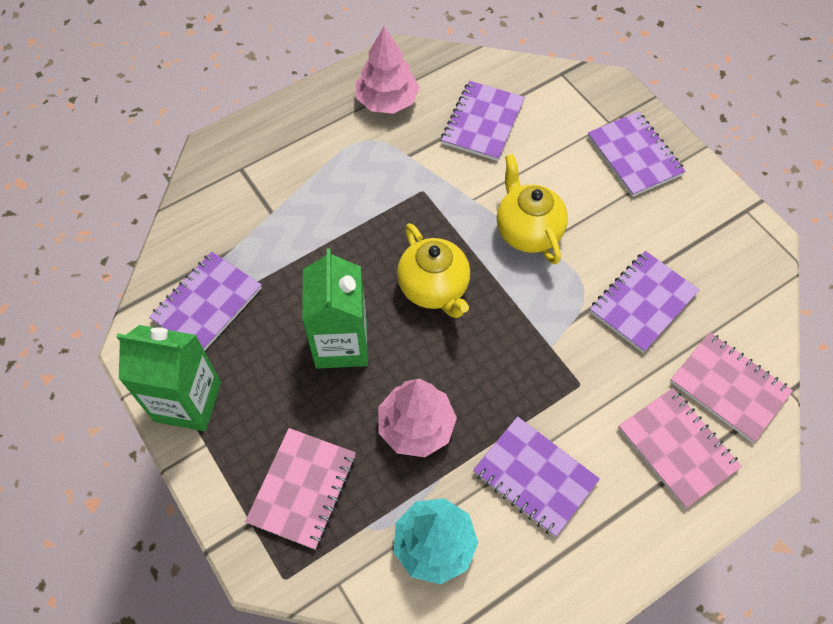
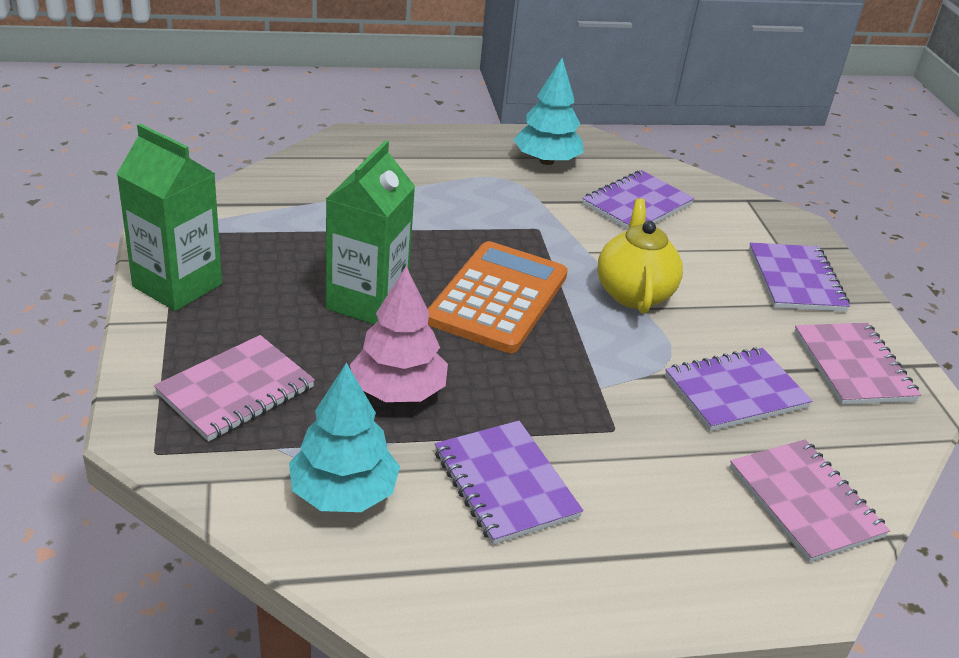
camera: 20 degrees right, 25 degrees down
purple notebook [149,252,262,351] -> none
pink tree [356,26,420,114] -> turquoise tree [514,58,584,165]
yellow teapot [397,223,470,318] -> orange calculator [428,241,568,353]
pink notebook [618,388,742,508] -> pink notebook moved to [794,323,921,405]

